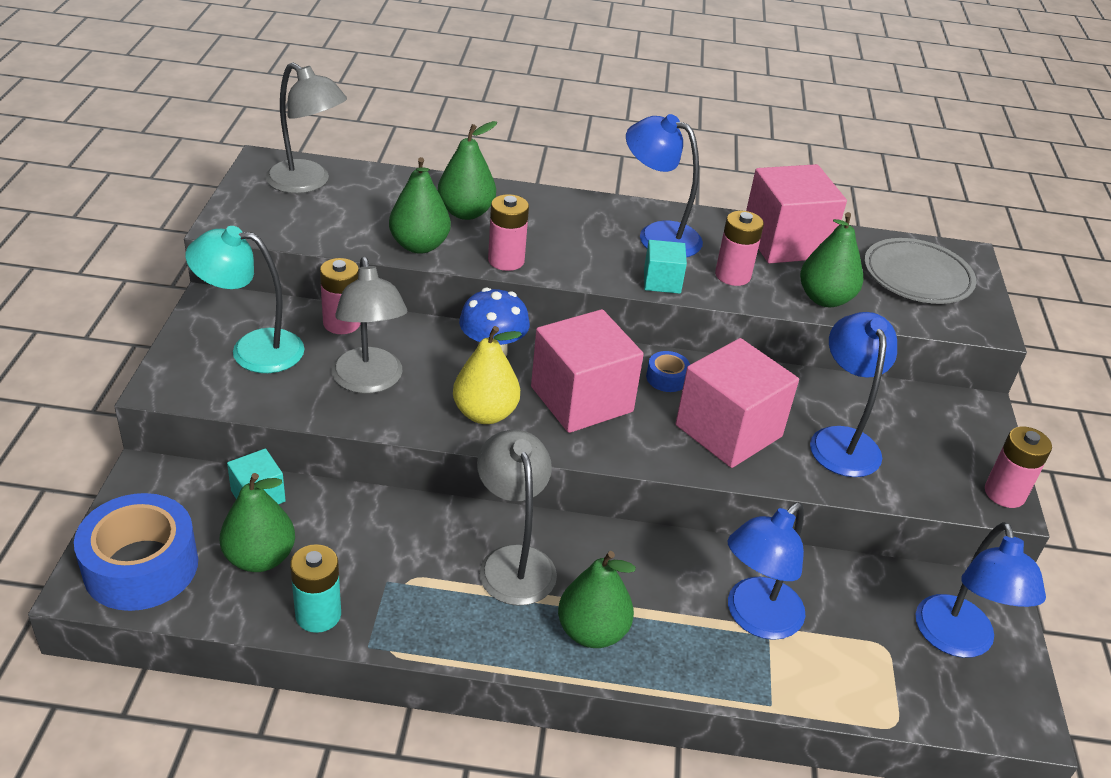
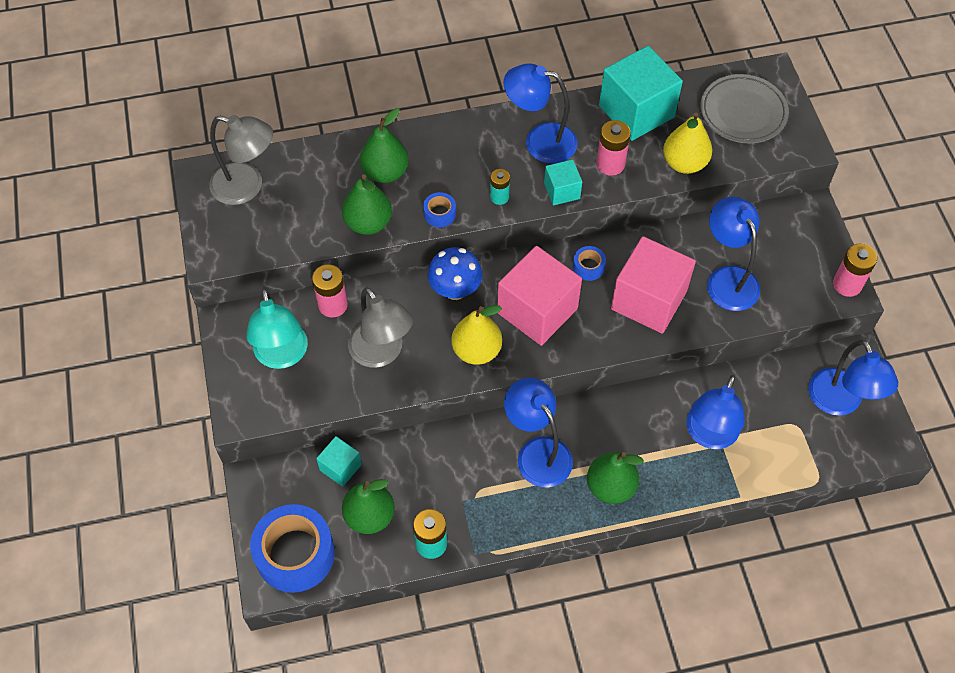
camera: 15 degrees left, 20 degrees up
turquoise lamp [185,226,305,373] -> turquoise lamp turned 90 degrees counterclockwise [246,288,308,369]
grey lamp [477,430,557,606] -> blue lamp [504,378,573,487]
pink battery [488,194,529,271] -> blue tape [423,192,456,228]
pink cube [746,164,847,264] -> turquoise cube [599,46,683,141]
green pear [800,212,863,307] -> yellow pear [663,113,712,174]
none -> turquoise battery [490,169,510,205]

